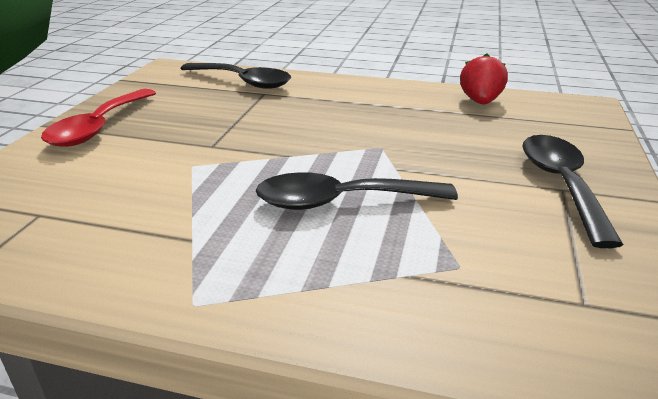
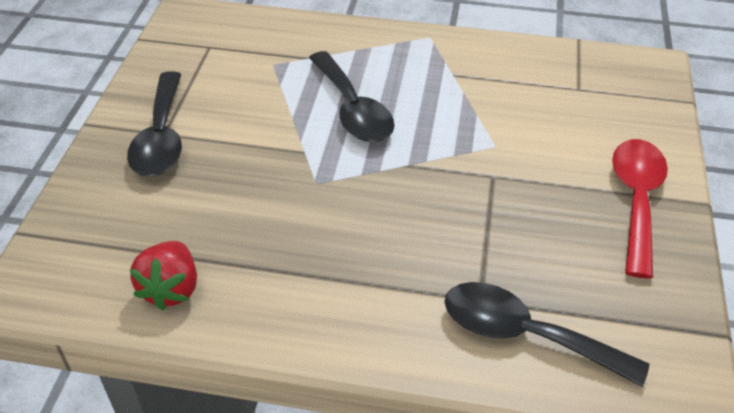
camera: 175 degrees right, 15 degrees up
black spoon [256,172,458,210] -> black spoon turned 75 degrees clockwise [309,51,394,142]

